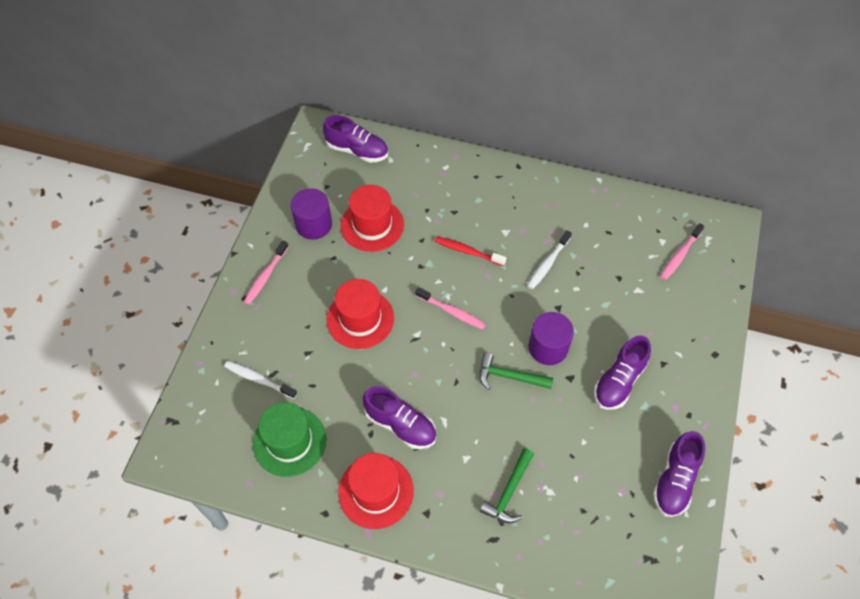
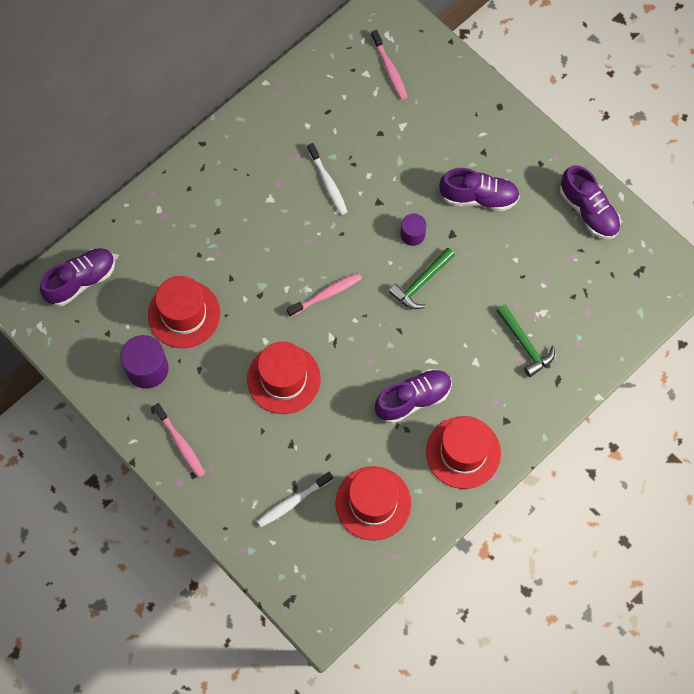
camera: 60 degrees left, 10 degrees up
green hat [253,402,326,477] -> red hat [335,466,411,541]
red toothbrush [435,237,506,266] -> none
purple cylinder [528,312,574,365] -> purple cylinder [400,213,426,246], size x0.61
purple shoe [594,336,651,410] -> purple shoe turned 60 degrees counterclockwise [439,168,520,211]

